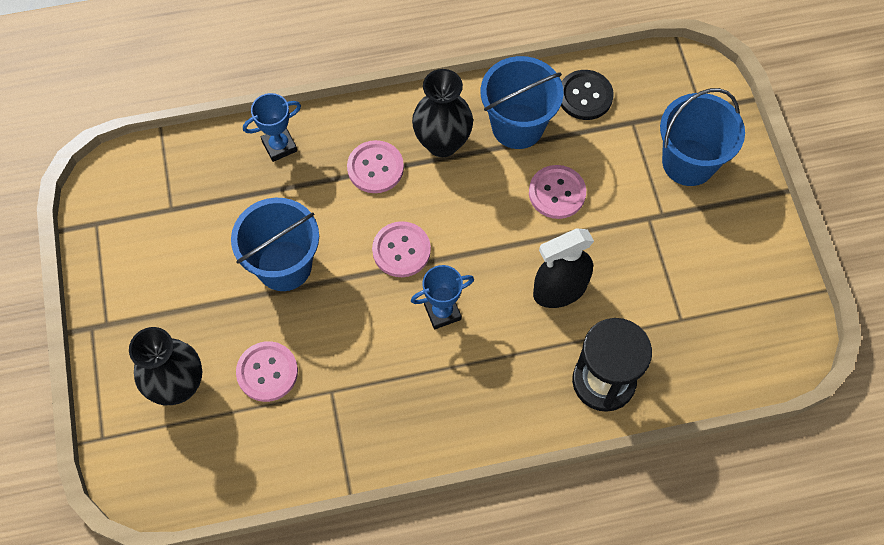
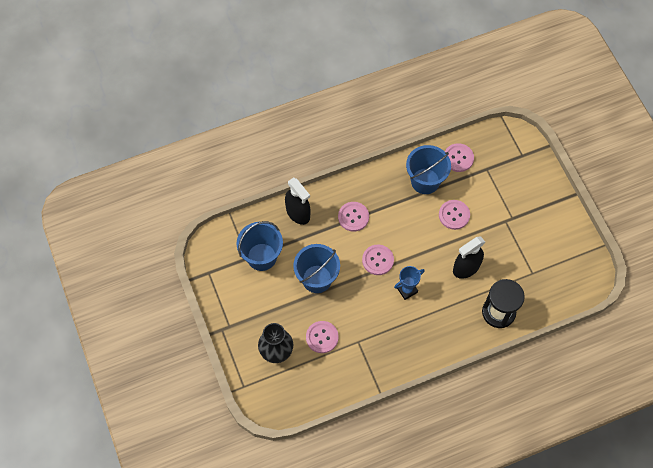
camera: 10 degrees left, 0 degrees up
blue trophy [243,93,301,162] -> black spray bottle [285,177,310,225]
black vase [412,69,473,157] -> none
black button [561,70,614,120] -> pink button [445,143,474,172]
blue bucket [660,88,745,186] -> blue bucket moved to [237,221,283,271]

